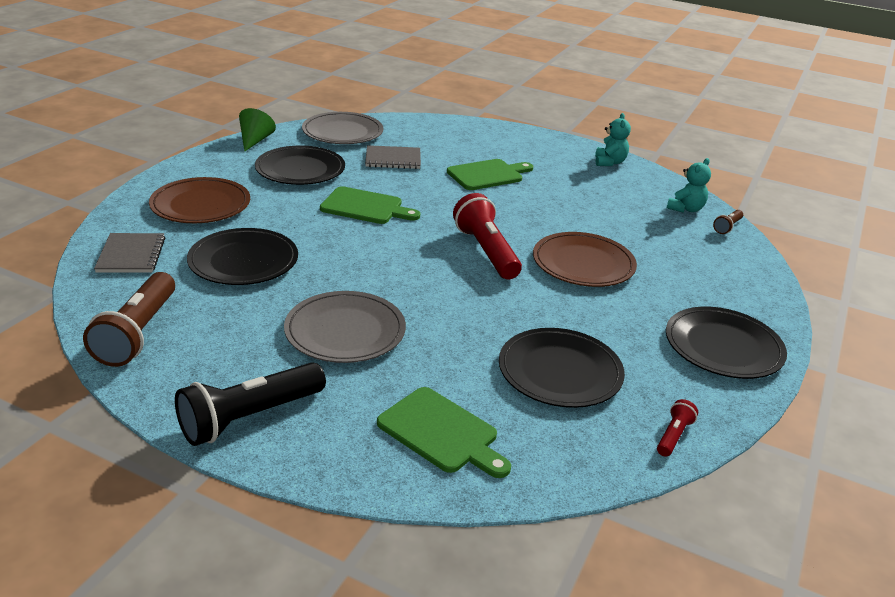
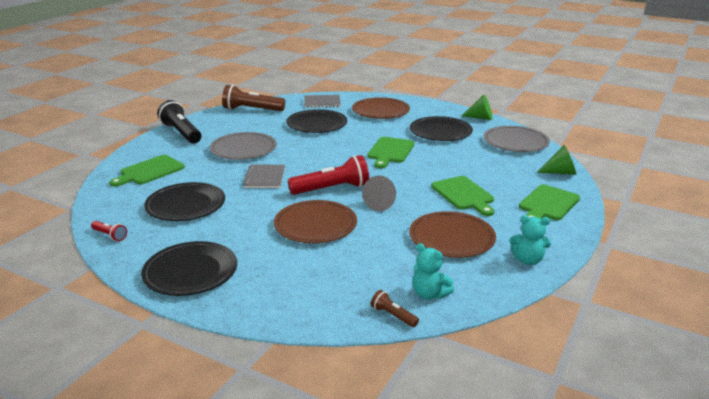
camera: 95 degrees right, 5 degrees down
grey notebook [365,145,421,169] -> grey notebook moved to [243,165,285,188]
none -> grey cone [362,175,396,211]
none -> brown plate [409,211,496,258]
none -> green cutting board [519,185,580,220]
none -> green cone [537,145,576,175]

